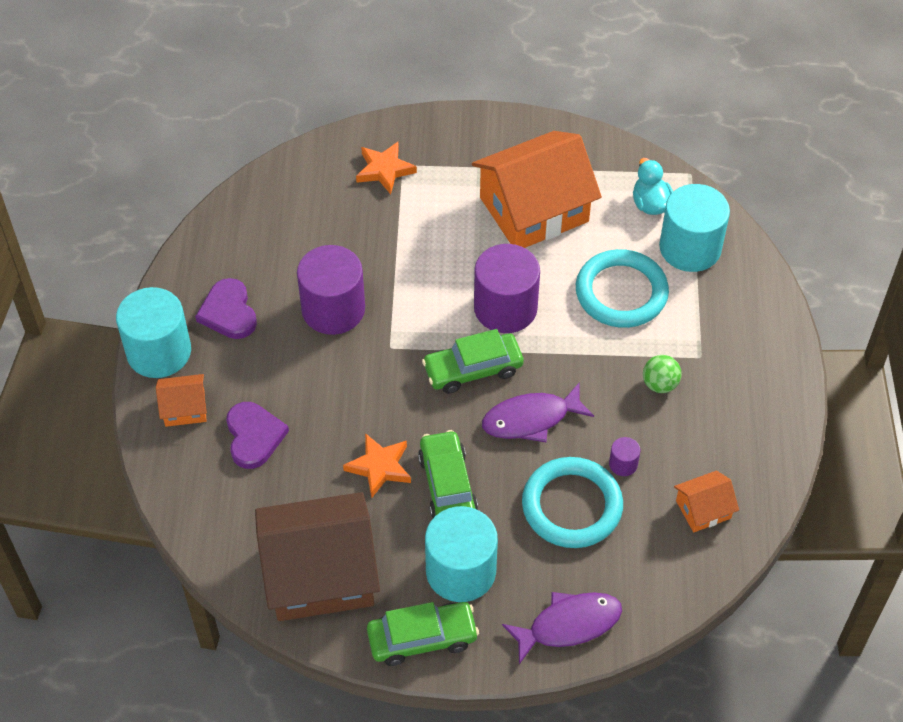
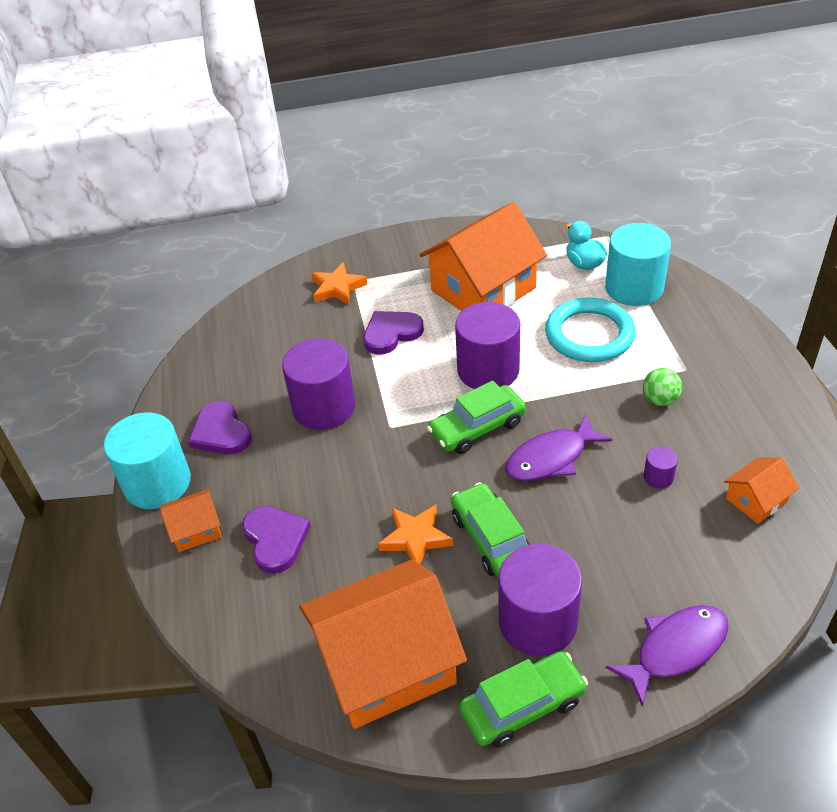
camera: 10 degrees left, 10 degrees down
brown house [255,492,380,621] -> orange house [299,559,467,729]
turquoise cylinder [425,506,498,602] -> purple cylinder [498,544,582,656]
turquoise ring [522,457,623,548] -> none
none -> purple heart [363,311,424,355]

